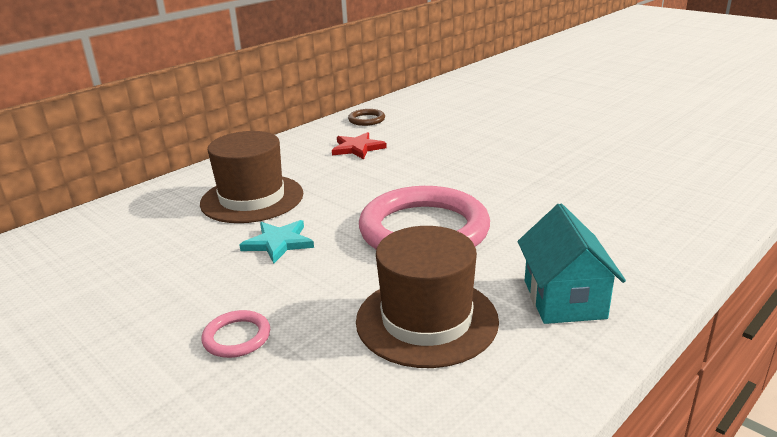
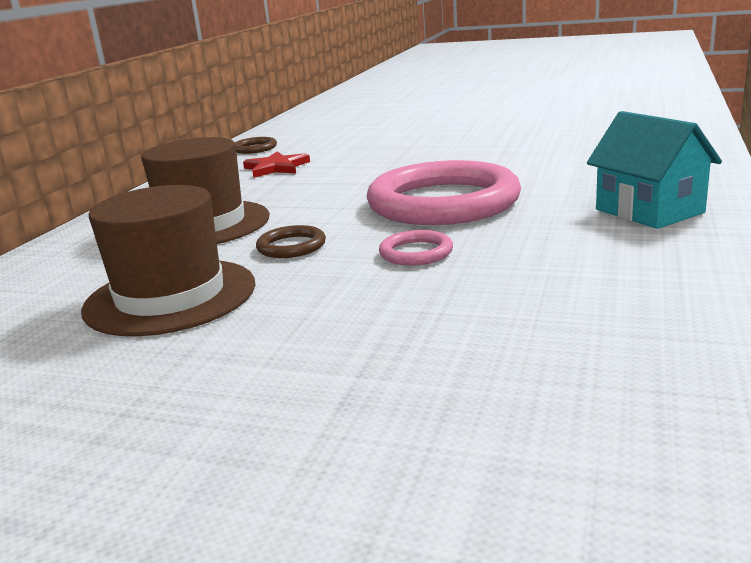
camera: 25 degrees left, 5 degrees down
pink ring [202,310,270,358] -> pink ring moved to [379,230,453,266]
turquoise star [239,220,314,263] -> brown ring [256,225,326,258]
brown hat [356,226,499,368] -> brown hat moved to [81,185,255,336]

